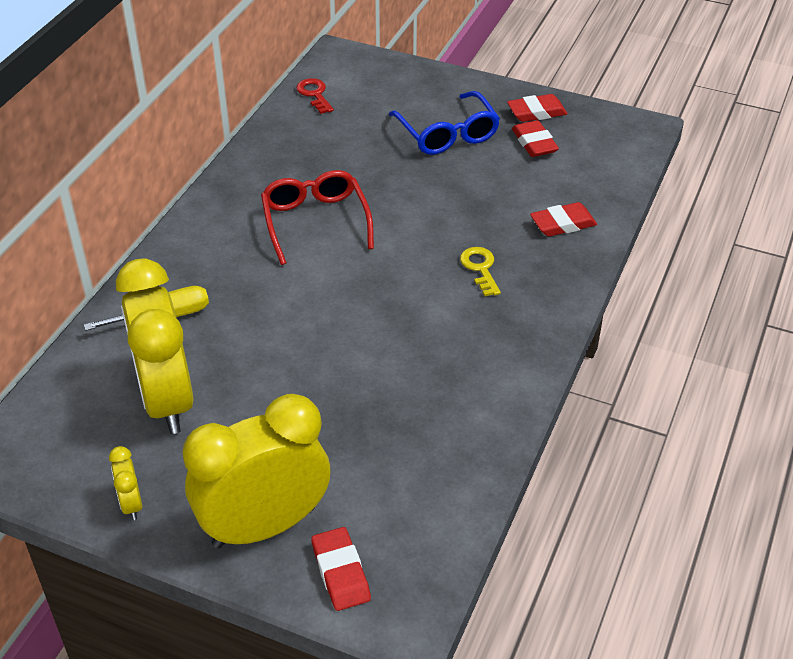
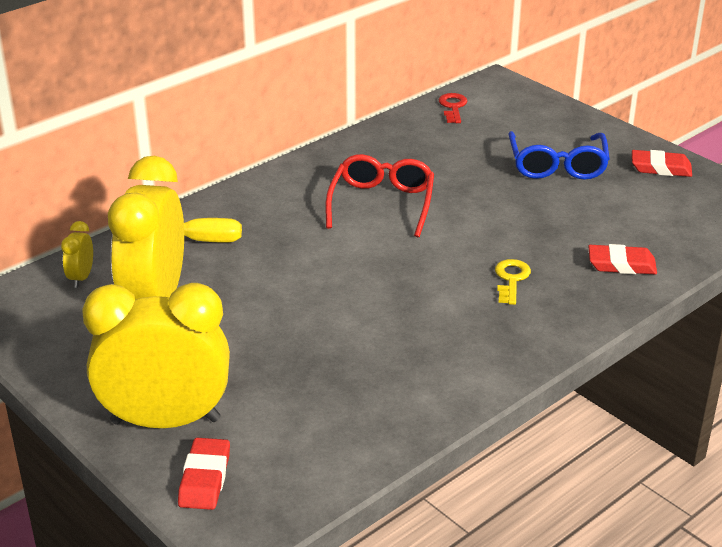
camera: 25 degrees right, 10 degrees down
yellow clock [109,446,142,520] -> yellow clock moved to [61,221,93,288]
red eraser [512,120,559,157] -> none

